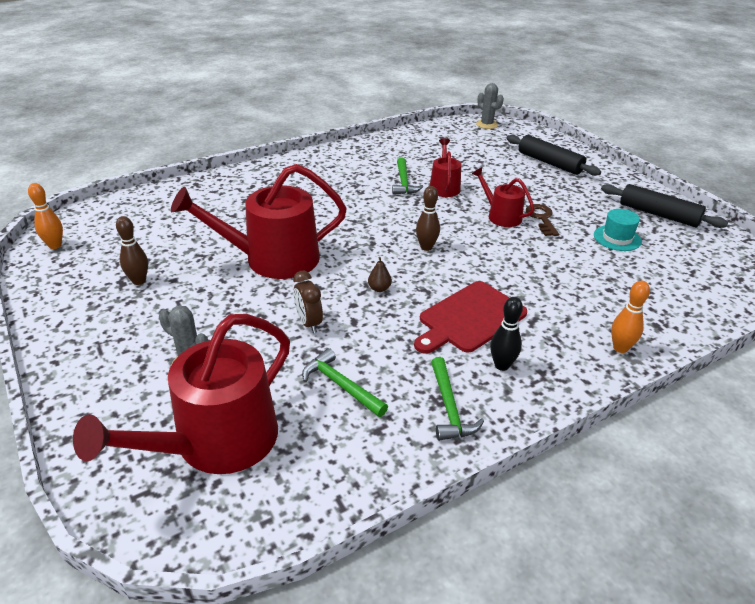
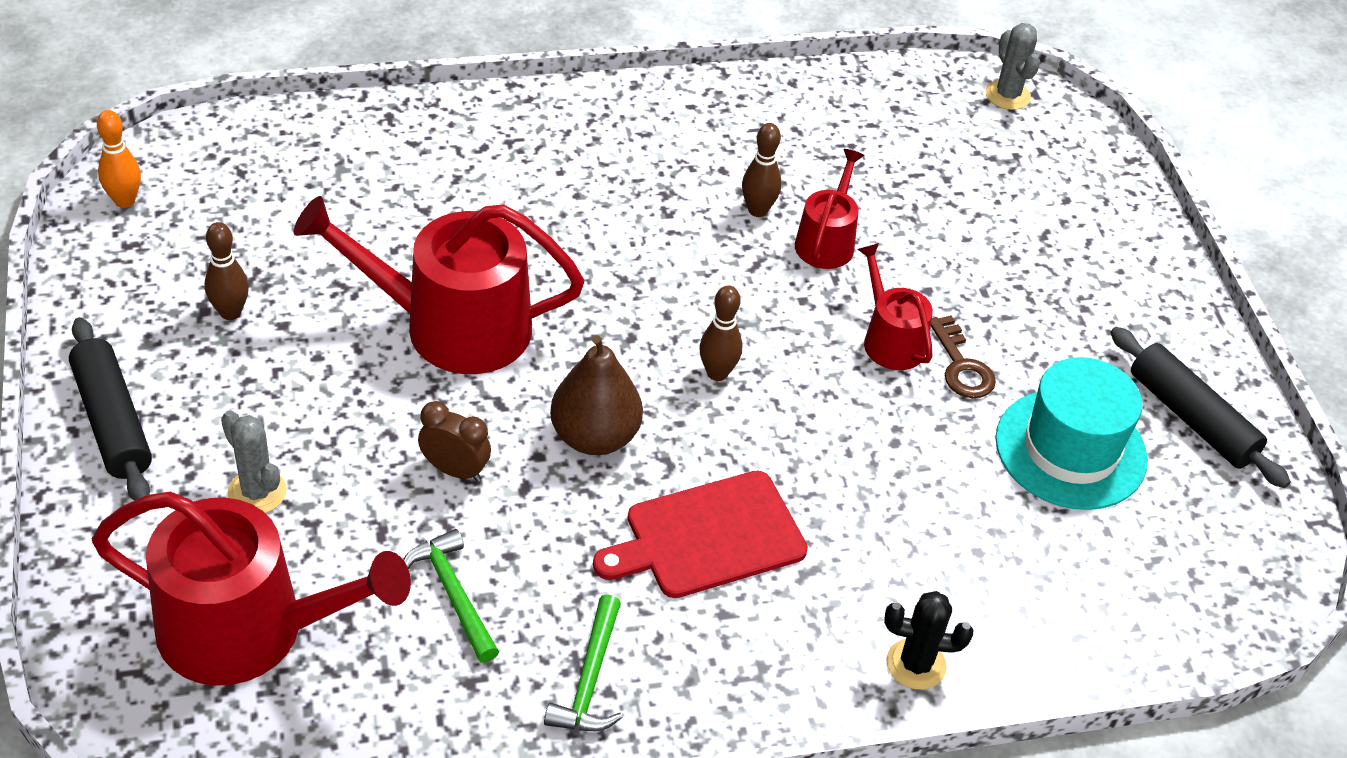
camera: 15 degrees right, 10 degrees up
red watering can [73,314,290,474] -> red watering can turned 135 degrees counterclockwise [92,491,411,686]
brown clock [293,271,323,333] -> brown clock turned 120 degrees clockwise [418,401,491,482]
brown pear [368,257,392,292] -> brown pear [550,335,643,455], size x2.28
green hammer [392,158,423,195] -> brown bowling pin [742,123,782,217]
black bowling pin [490,297,523,371] -> none
black rolling pin [506,135,601,176] -> black rolling pin moved to [69,317,152,501]
brown key [526,204,559,236] -> brown key turned 150 degrees clockwise [931,315,996,398]
turquoise hat [594,209,642,251] -> turquoise hat [996,357,1148,510], size x1.76
orange bowling pin [611,281,650,353] -> black cactus [884,591,973,690]

